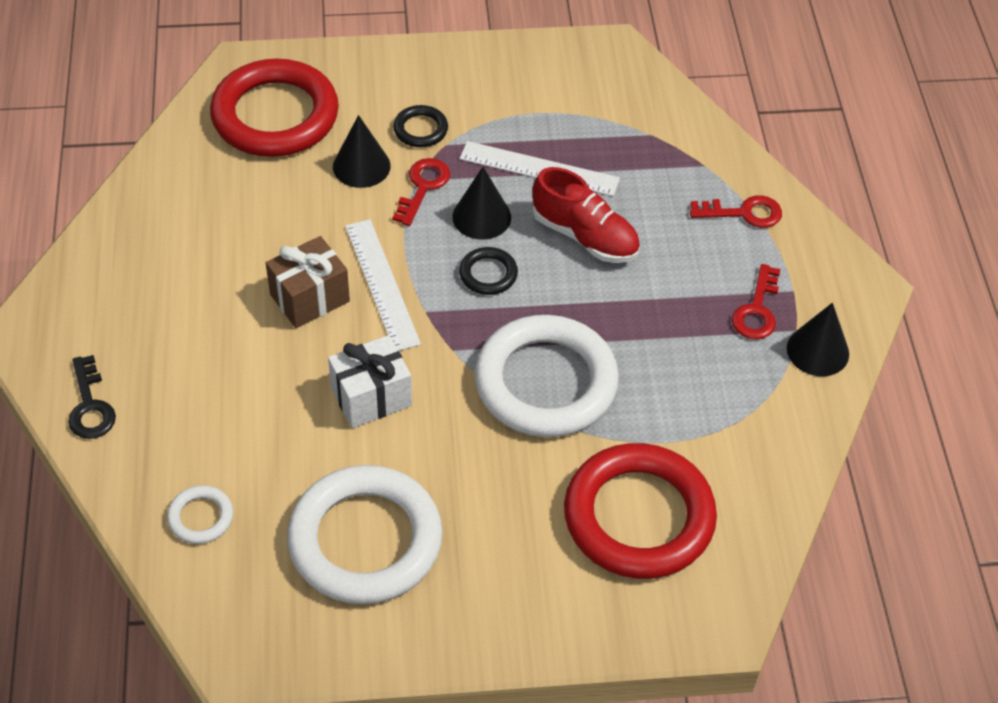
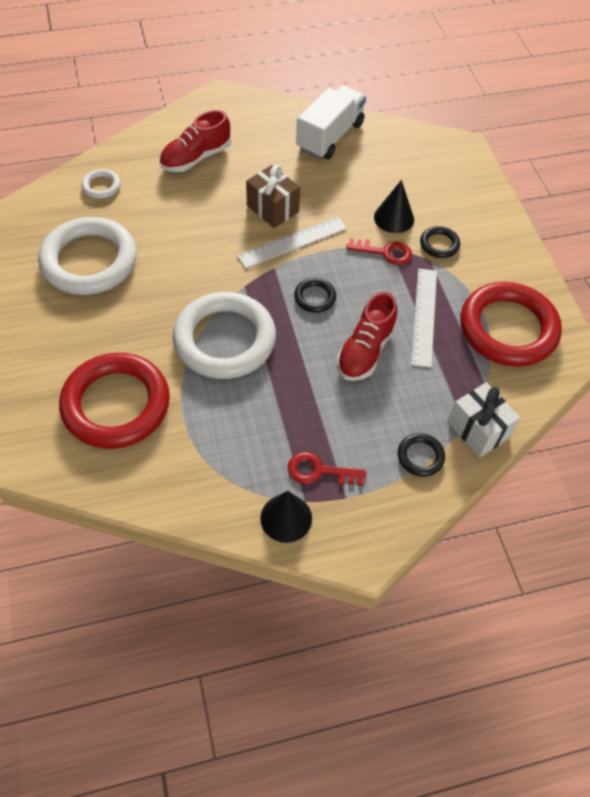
camera: 80 degrees right, 5 degrees up
black key [68,355,116,439] -> none
red ring [210,59,339,157] -> red ring moved to [460,282,562,367]
white gift [328,335,412,428] -> white gift moved to [448,382,520,457]
black cone [452,167,511,240] -> none
red key [690,195,782,228] -> black ring [398,433,445,477]
none -> red shoe [159,110,231,172]
none -> white truck [296,85,366,159]

